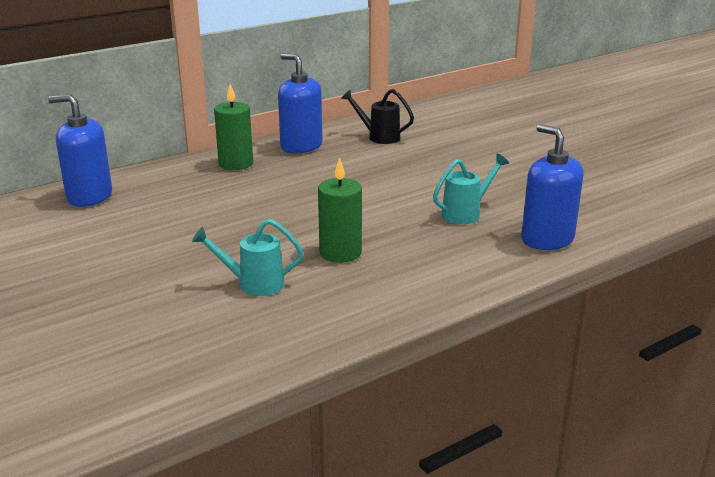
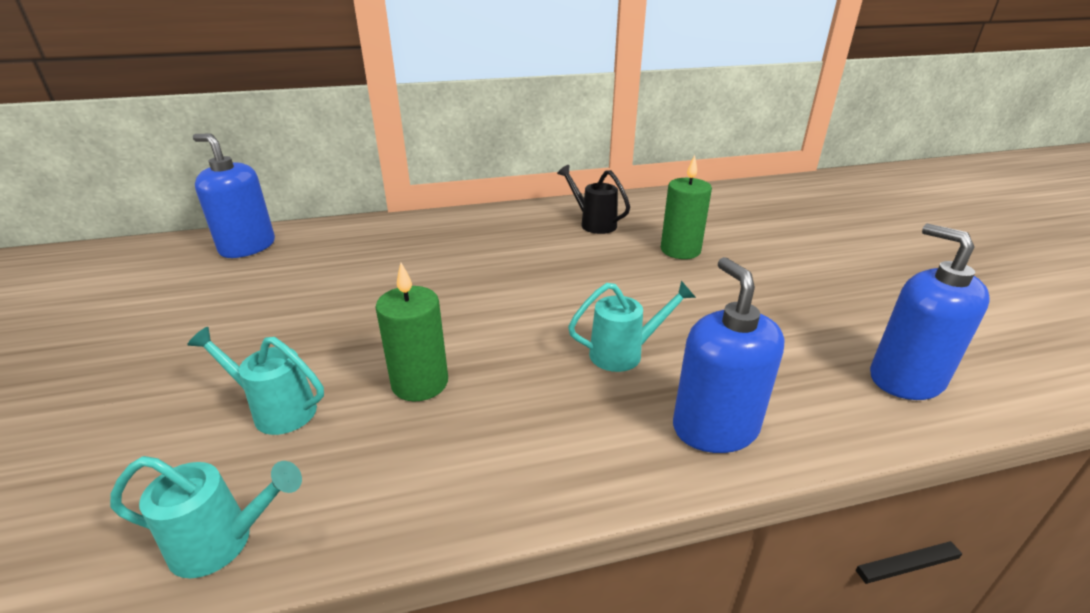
camera: 20 degrees right, 5 degrees up
green candle [214,84,253,170] -> green candle moved to [661,155,712,259]
blue soap dispenser [278,53,322,153] -> blue soap dispenser moved to [870,223,990,400]
none -> turquoise watering can [110,456,302,578]

